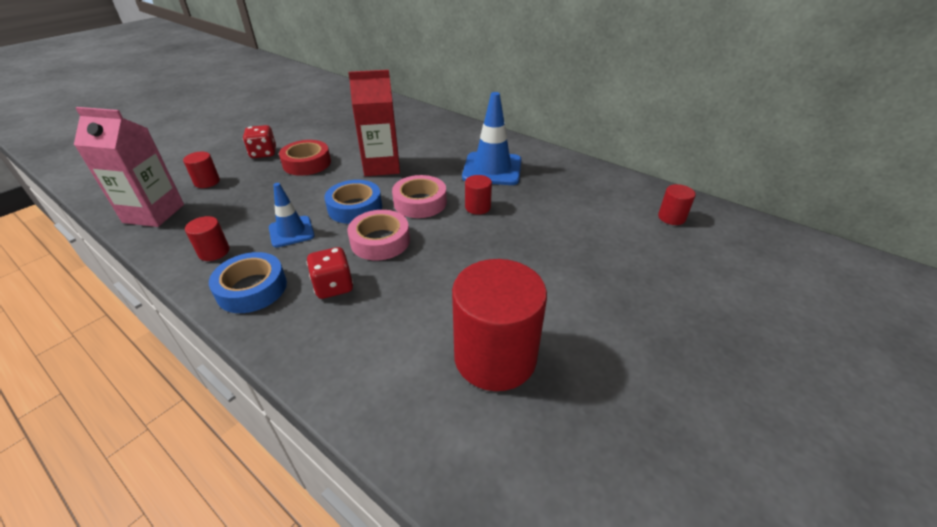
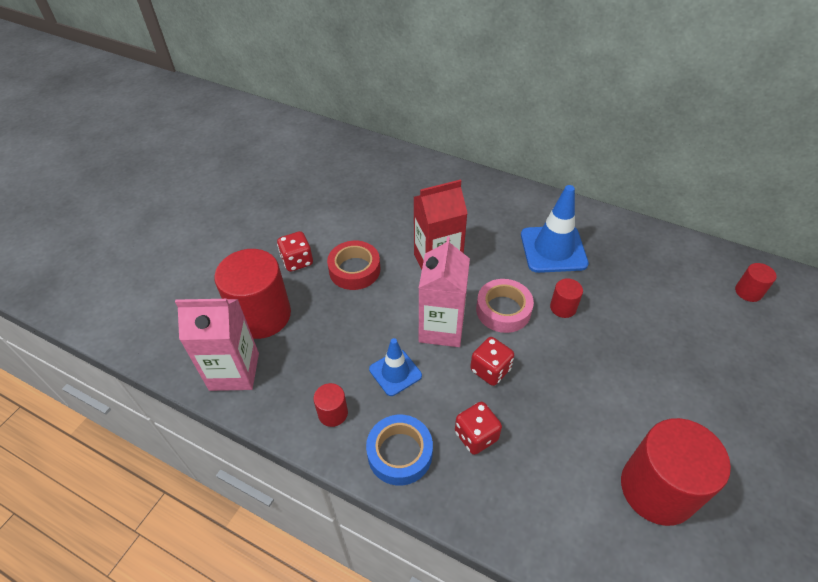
camera: 10 degrees left, 10 degrees up
red cylinder [183,152,220,188] -> red cylinder [214,249,291,339], size x2.22
blue tape [324,180,382,224] -> pink carton [419,236,470,347]
pink tape [348,210,410,260] -> red dice [470,337,514,386]

